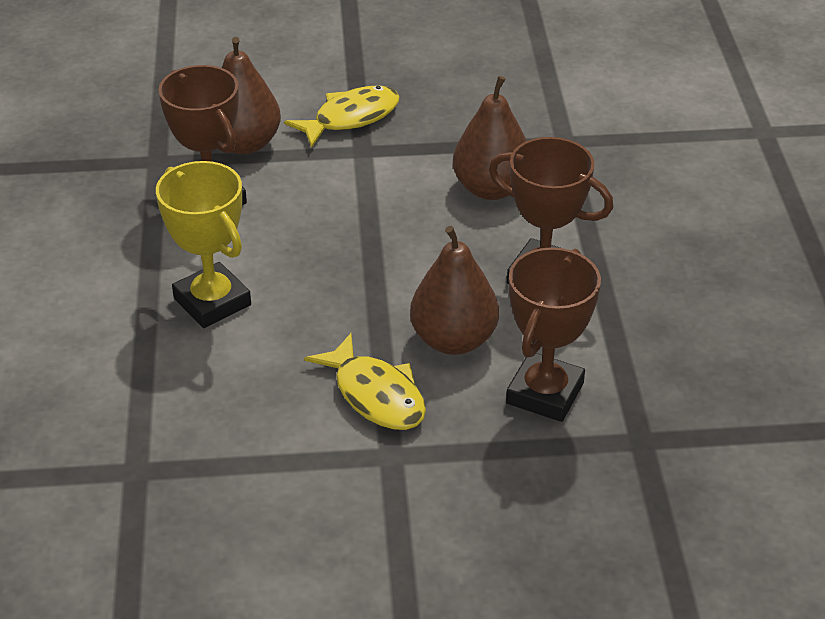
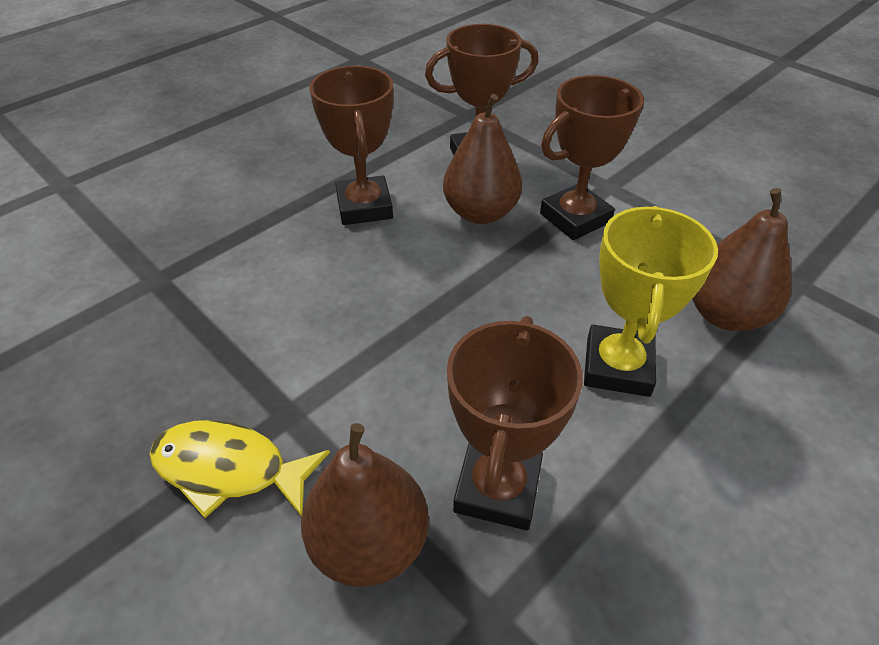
camera: 130 degrees left, 5 degrees up
yellow fish [304,333,426,430] -> brown trophy [540,75,644,240]
brown pear [453,76,527,200] -> brown pear moved to [693,188,792,331]

